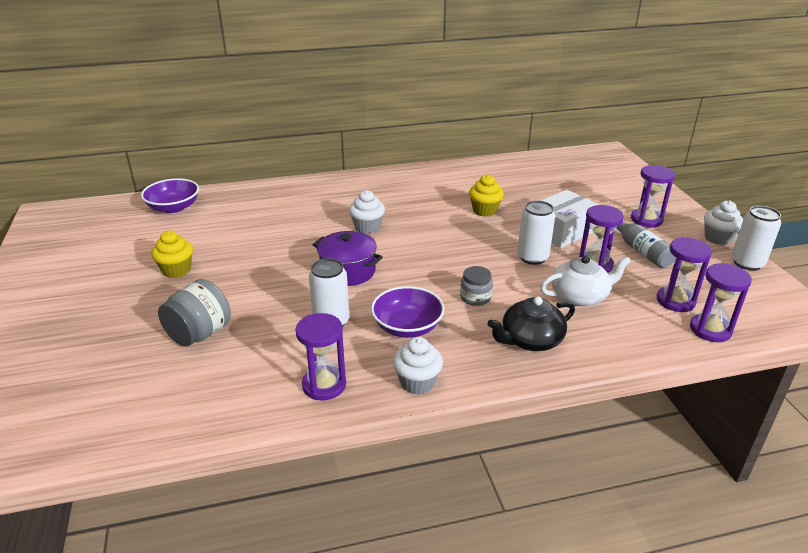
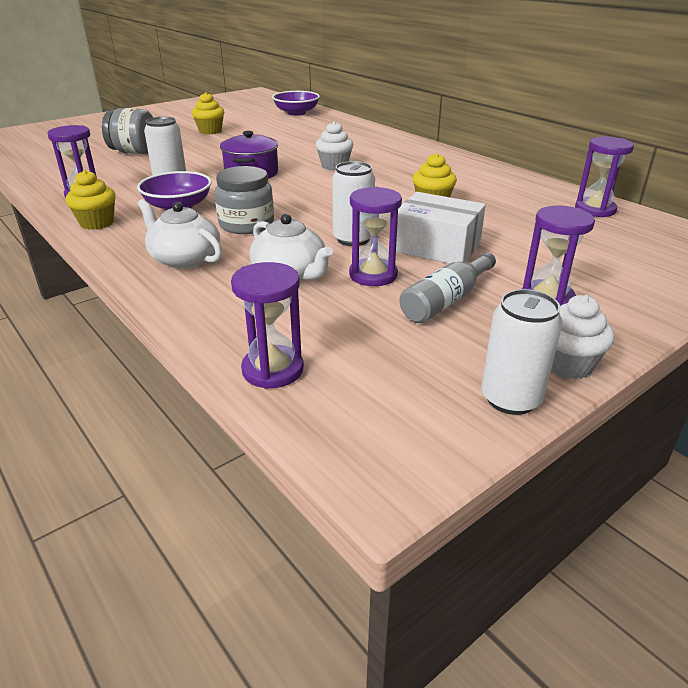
camera: 65 degrees right, 0 degrees up
white cupcake [393,337,443,395] -> yellow cupcake [66,170,116,230]
grey jar [460,266,493,306] -> grey jar [215,166,274,234], size x1.59
black teapot [487,296,575,351] -> white teapot [137,199,222,269]
purple hourglass [657,237,712,312] -> purple hourglass moved to [575,137,634,217]

